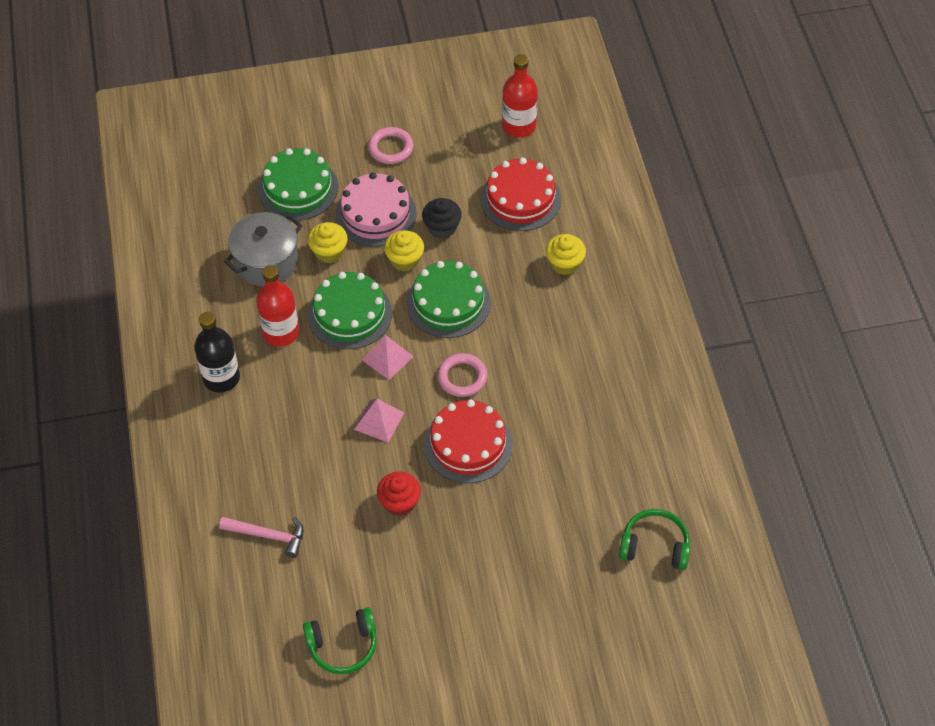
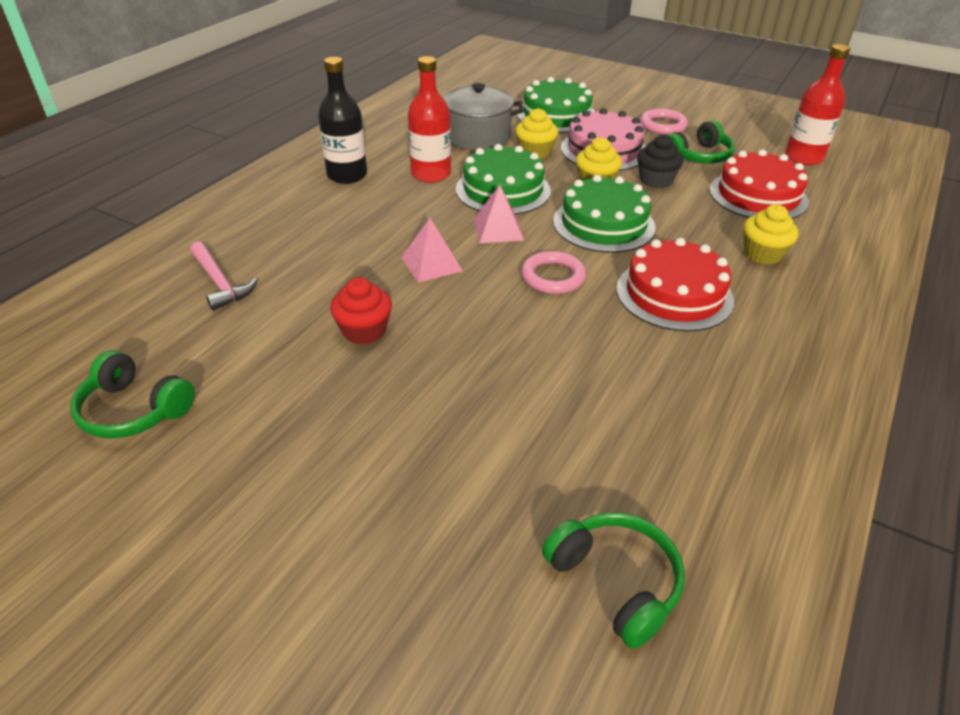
camera: 40 degrees right, 15 degrees down
red cake [424,399,513,483] -> red cake moved to [616,238,734,332]
none -> green headphones [666,120,735,164]

